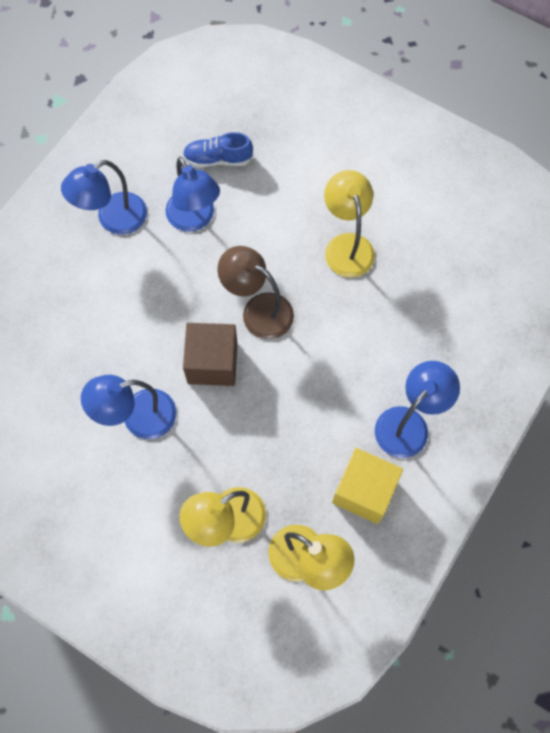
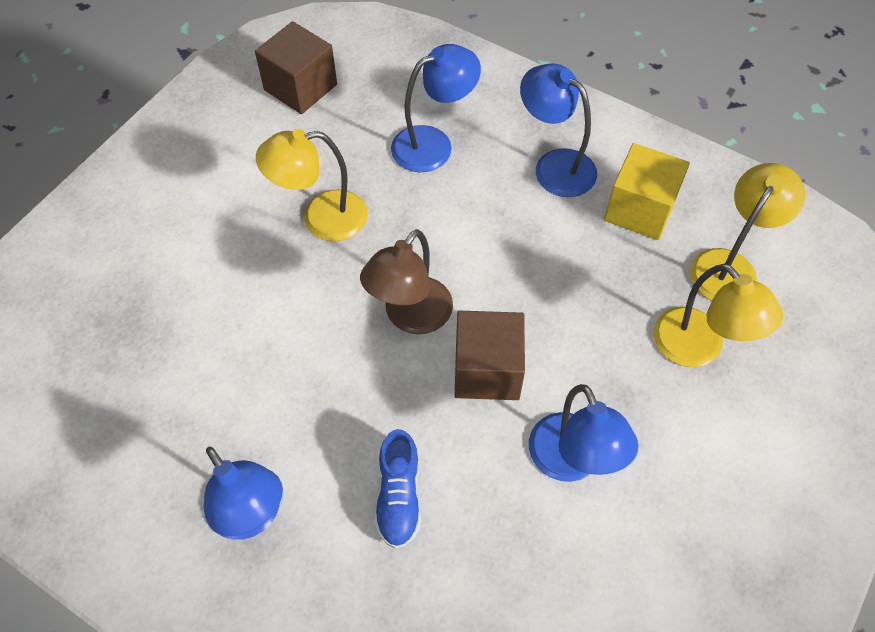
camera: 90 degrees left, 10 degrees down
blue lamp [166,157,220,232] -> blue lamp moved to [391,44,481,172]
blue shoe [183,132,253,168] -> blue shoe moved to [375,429,421,549]
none -> brown cube [255,21,337,114]

